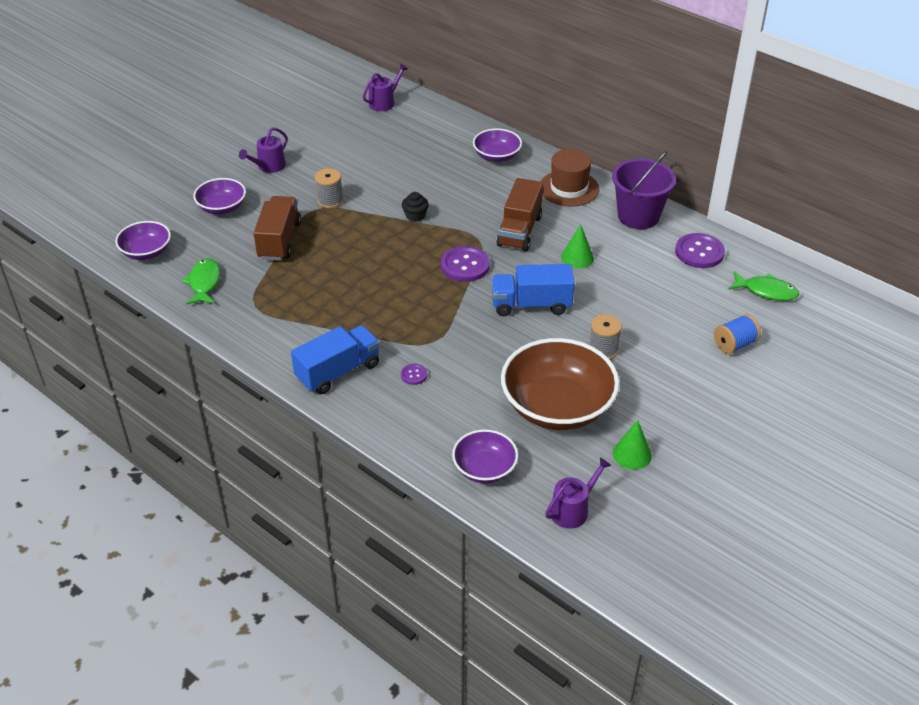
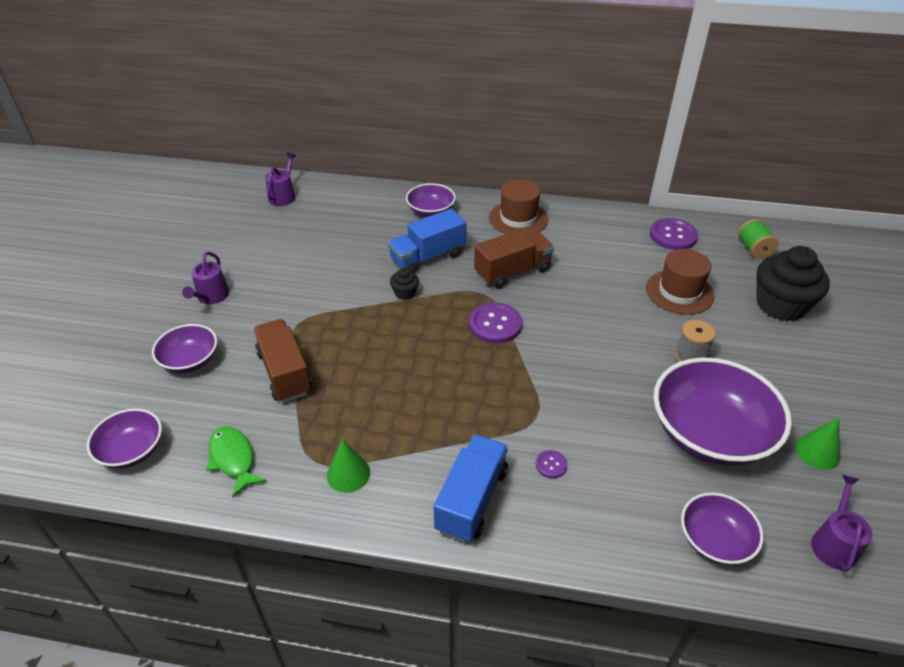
camera: 30 degrees left, 0 degrees up
grey spool [315,168,343,208] -> none
blue truck [492,264,575,316] -> blue truck moved to [388,209,466,273]
brown truck [496,178,543,251] -> brown truck turned 105 degrees counterclockwise [474,229,554,289]
brown bowl [501,338,620,430] -> purple bowl [654,357,792,466]
green cone [561,224,594,269] -> green cone moved to [327,439,370,493]
purple bucket [612,151,676,229] -> none
blue spool [714,314,761,354] -> black cupcake [757,246,830,321]
green fish [729,271,799,301] -> green spool [738,219,779,259]
none -> brown hat [646,249,715,315]

